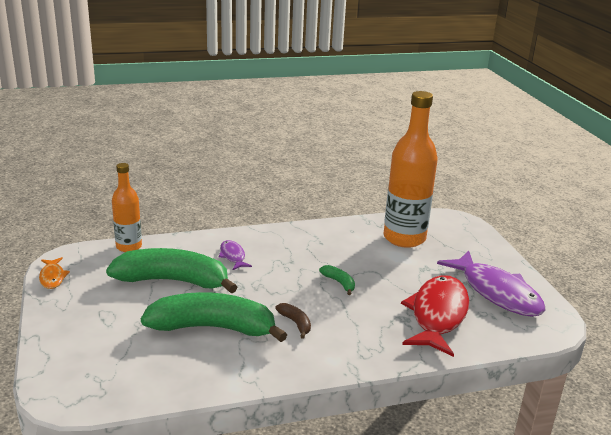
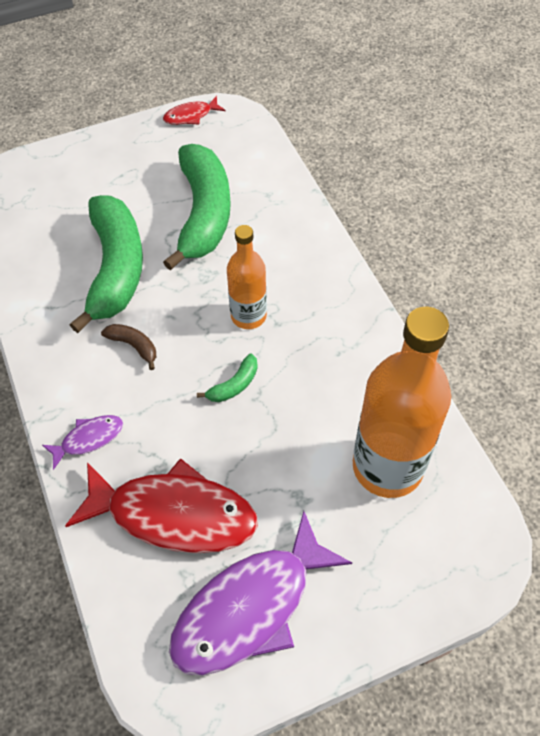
camera: 85 degrees right, 30 degrees up
orange fish [39,257,70,289] -> red fish [163,96,225,125]
orange bottle [112,163,142,252] -> orange bottle moved to [227,225,267,329]
purple fish [218,240,252,270] -> purple fish moved to [42,415,123,470]
brown banana [275,303,311,339] -> brown banana turned 105 degrees counterclockwise [101,324,156,370]

